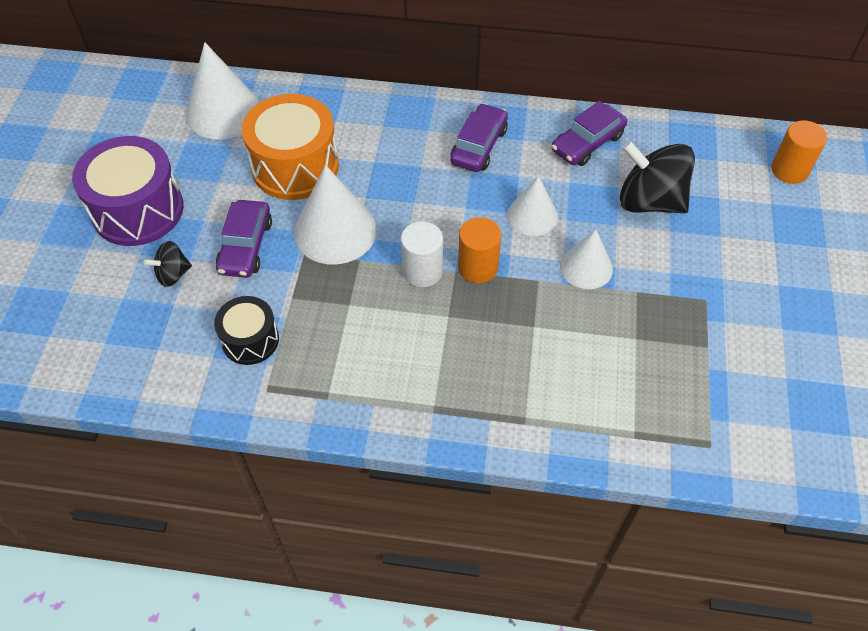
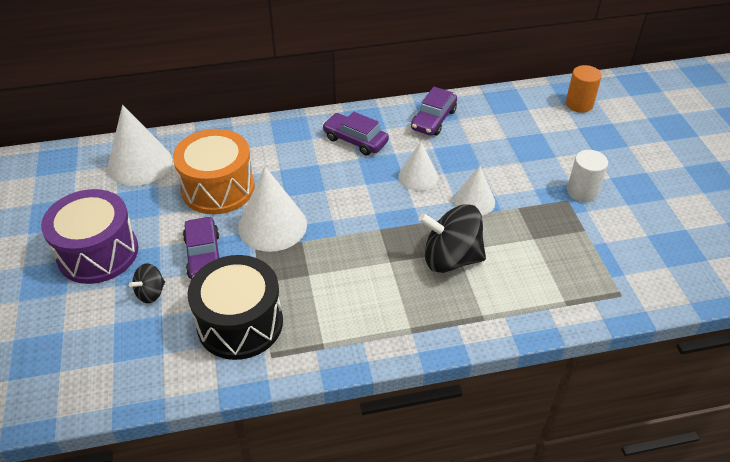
camera: 20 degrees left, 10 degrees down
black drum [214,296,279,365] -> black drum [187,255,283,360], size x1.75
white cylinder [401,221,443,287] -> white cylinder moved to [567,150,608,202]
purple car [450,103,508,172] -> purple car turned 60 degrees counterclockwise [322,112,389,155]
orange cylinder [458,217,501,283] -> none
black spinning top [620,141,695,213] -> black spinning top moved to [418,204,486,273]

